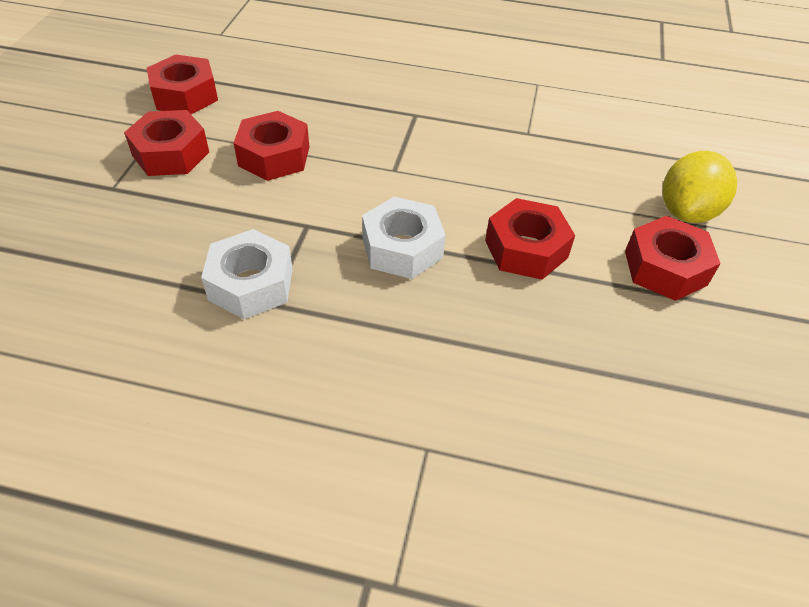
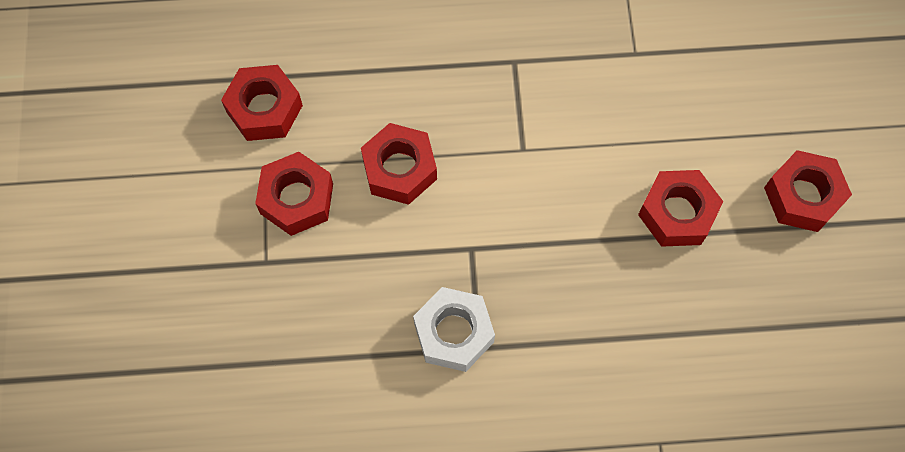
camera: 15 degrees left, 20 degrees up
white nut [362,197,446,279] -> none
yellow lemon [662,151,737,223] -> none

